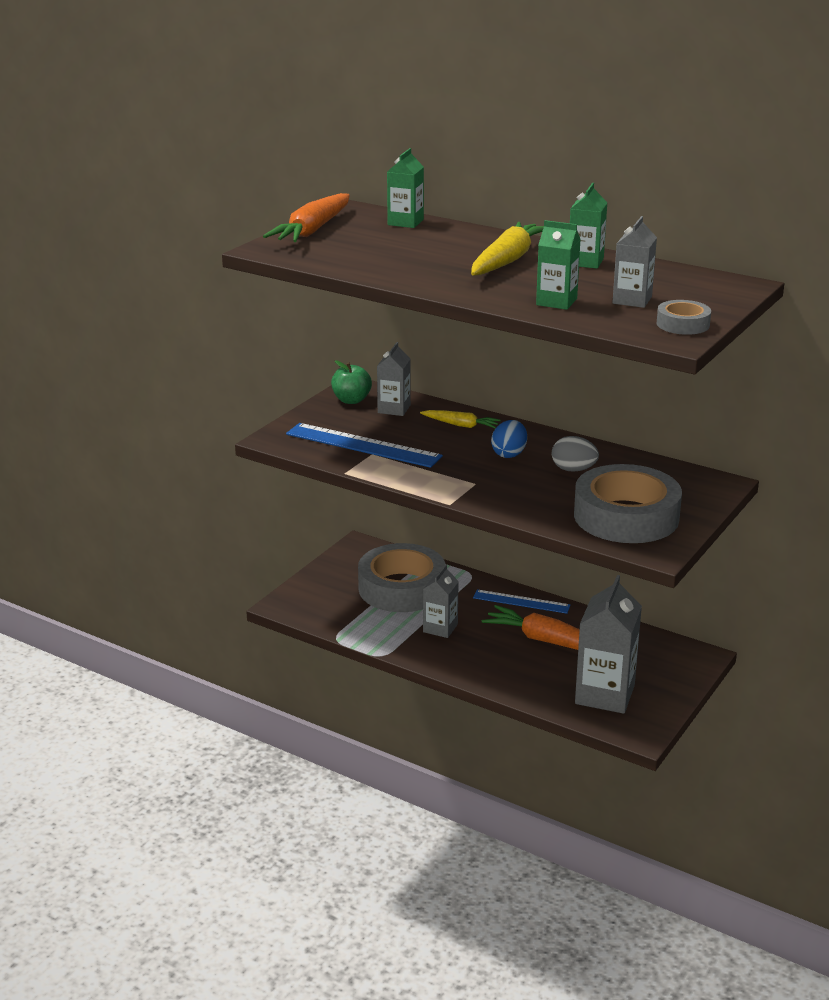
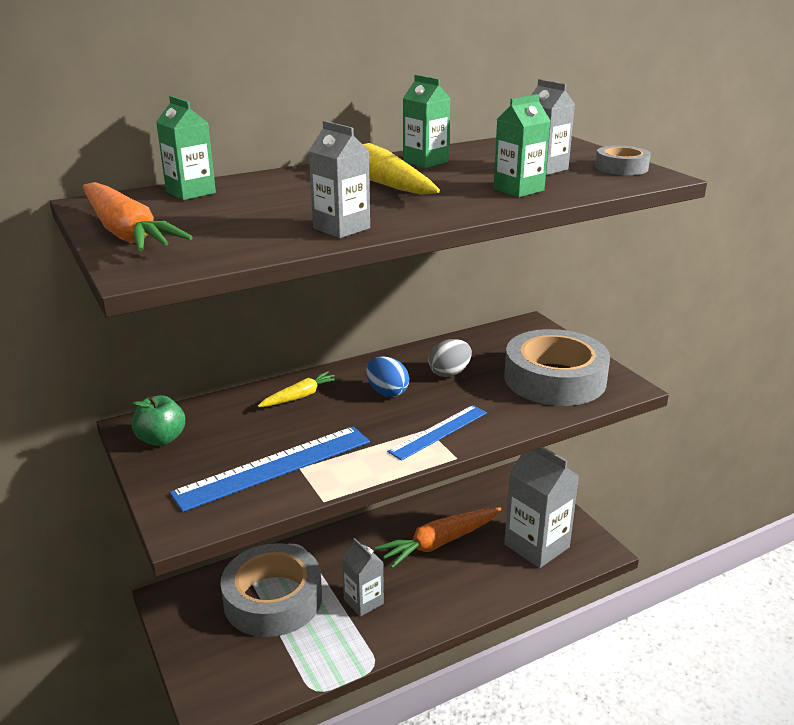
camera: 60 degrees left, 0 degrees up
grey carton [377,342,411,416] -> grey carton moved to [309,121,370,238]
blue ruler [473,589,570,614] -> blue ruler moved to [387,405,487,461]

